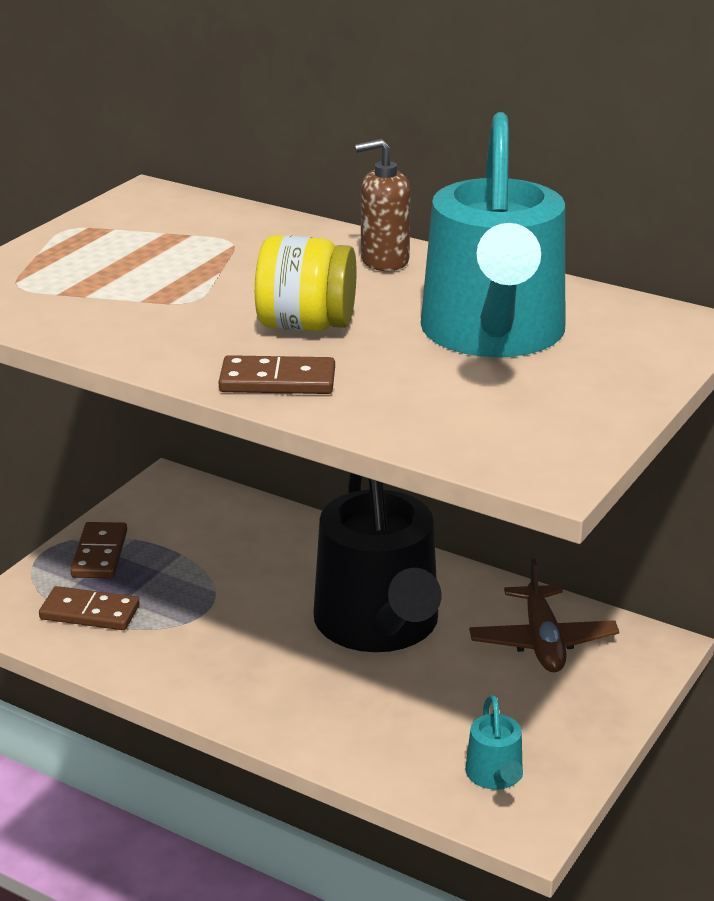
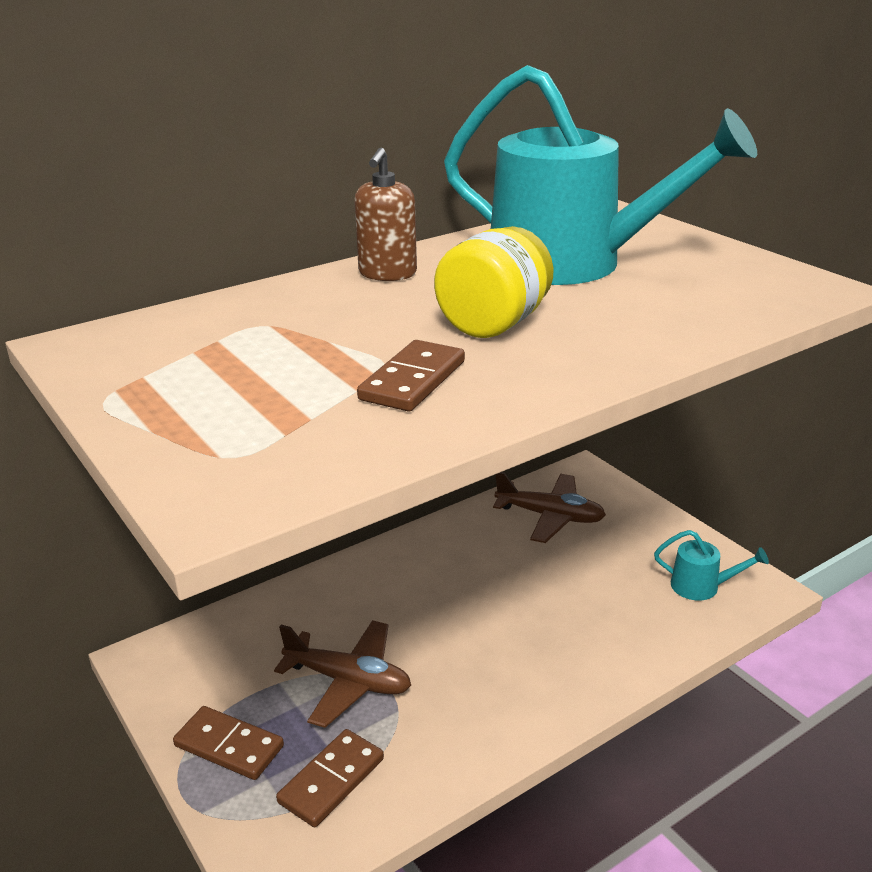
camera: 65 degrees left, 0 degrees up
brown domino [219,355,335,394] -> brown domino moved to [357,340,465,411]
black watering can [313,473,441,652] -> none
none -> brown plane [274,620,411,728]

